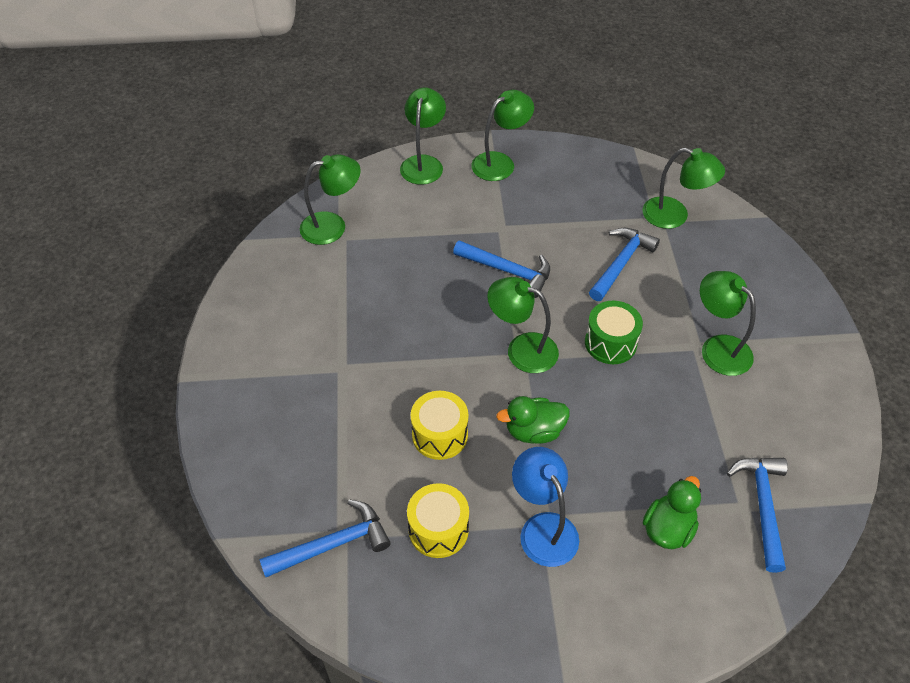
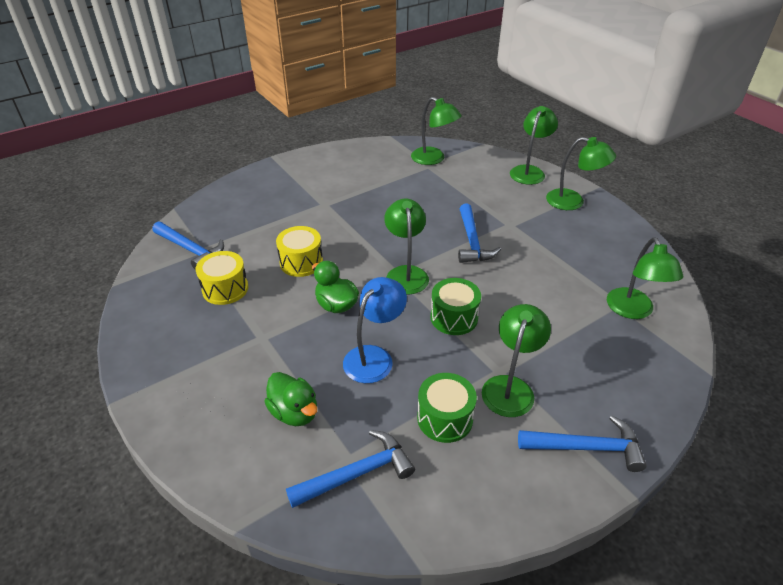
camera: 60 degrees right, 10 degrees down
green lamp [400,88,446,185] -> green lamp turned 45 degrees counterclockwise [510,106,558,185]
blue lamp [512,447,579,567] -> blue lamp moved to [343,277,407,383]
blue hammer [589,228,660,301] -> blue hammer moved to [518,415,647,472]
green duck [643,476,701,549] -> green duck turned 45 degrees clockwise [264,372,317,426]
none -> green drum [417,373,477,443]

